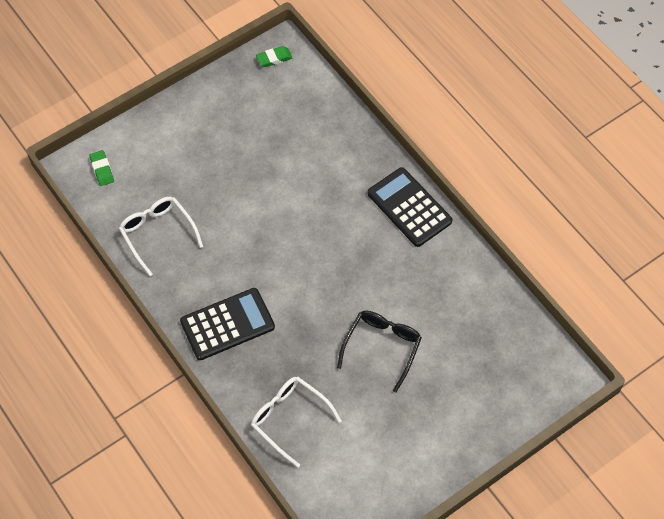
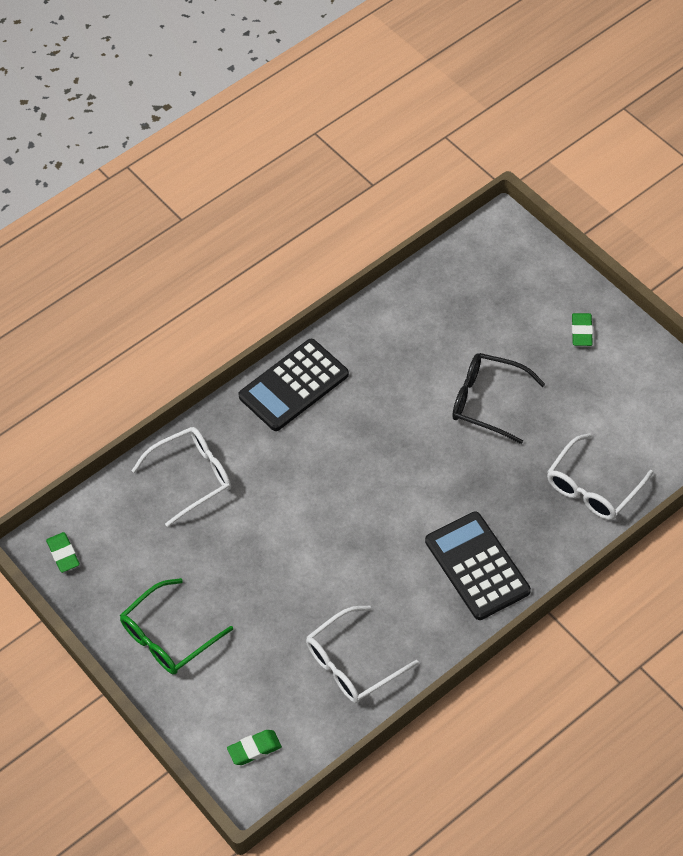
camera: 90 degrees left, 5 degrees down
none -> green glasses [120,578,233,674]
none -> white glasses [131,427,231,527]
none -> green eraser [572,313,593,346]

